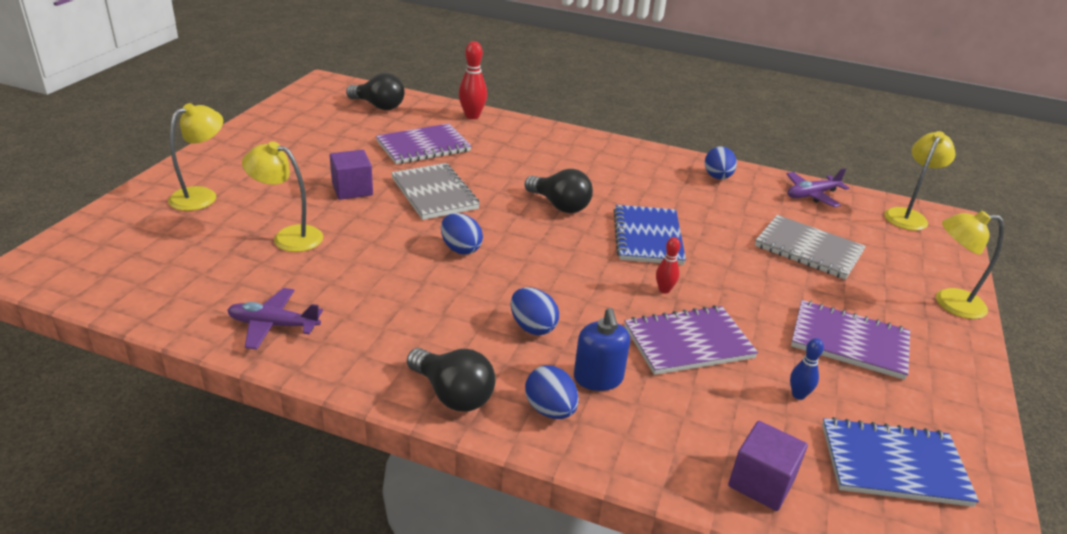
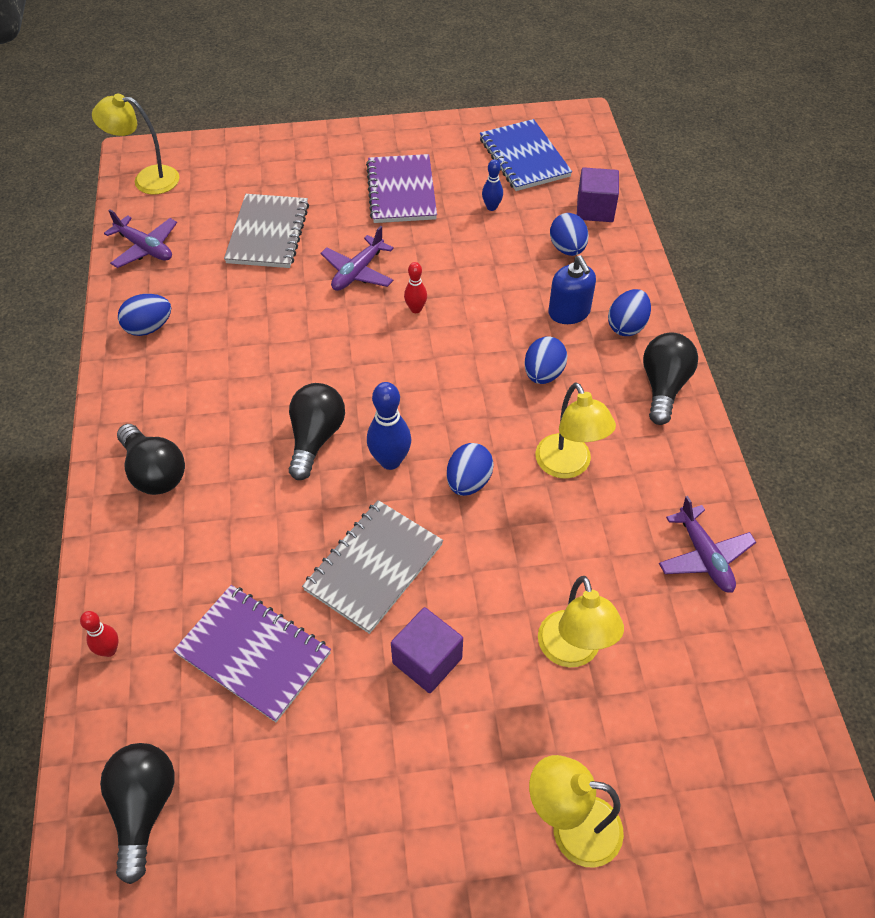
camera: 115 degrees left, 20 degrees up
red bowling pin [459,41,487,119] -> red bowling pin [80,611,119,657], size x0.59
blue soap dispenser [574,308,630,391] -> blue soap dispenser turned 105 degrees clockwise [548,255,596,324]
blue notebook [613,205,686,265] -> none
purple notebook [625,305,758,375] -> none
yellow lamp [936,211,1004,319] -> yellow lamp moved to [535,382,616,479]
none -> black light bulb [117,424,185,495]
none -> purple plane [321,226,394,291]
none -> blue bowling pin [367,382,411,470]
none -> blue egg [550,213,589,256]

